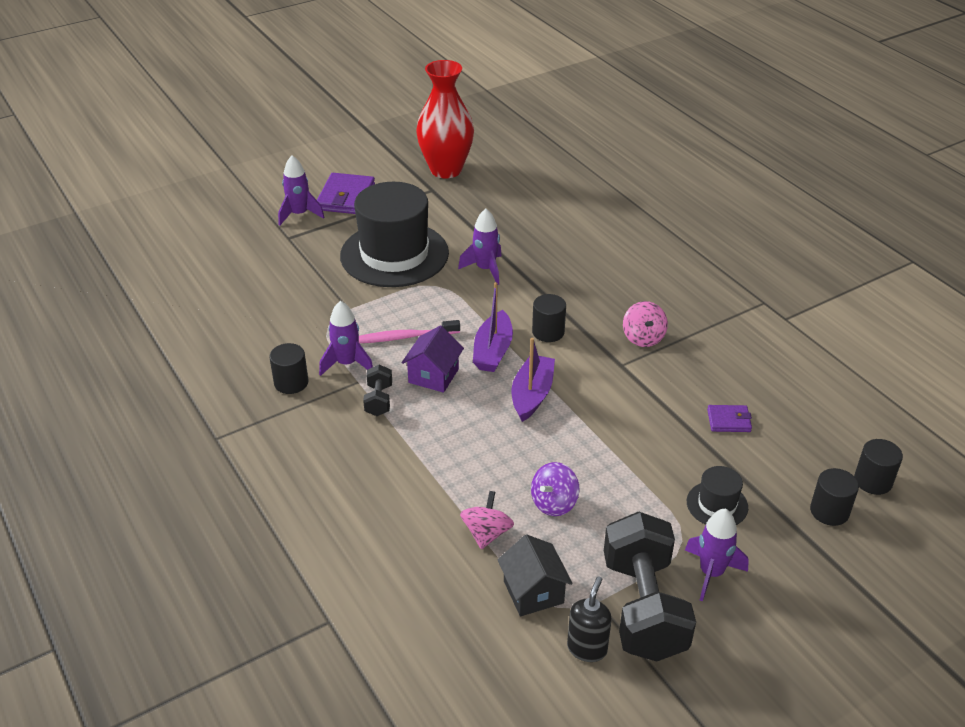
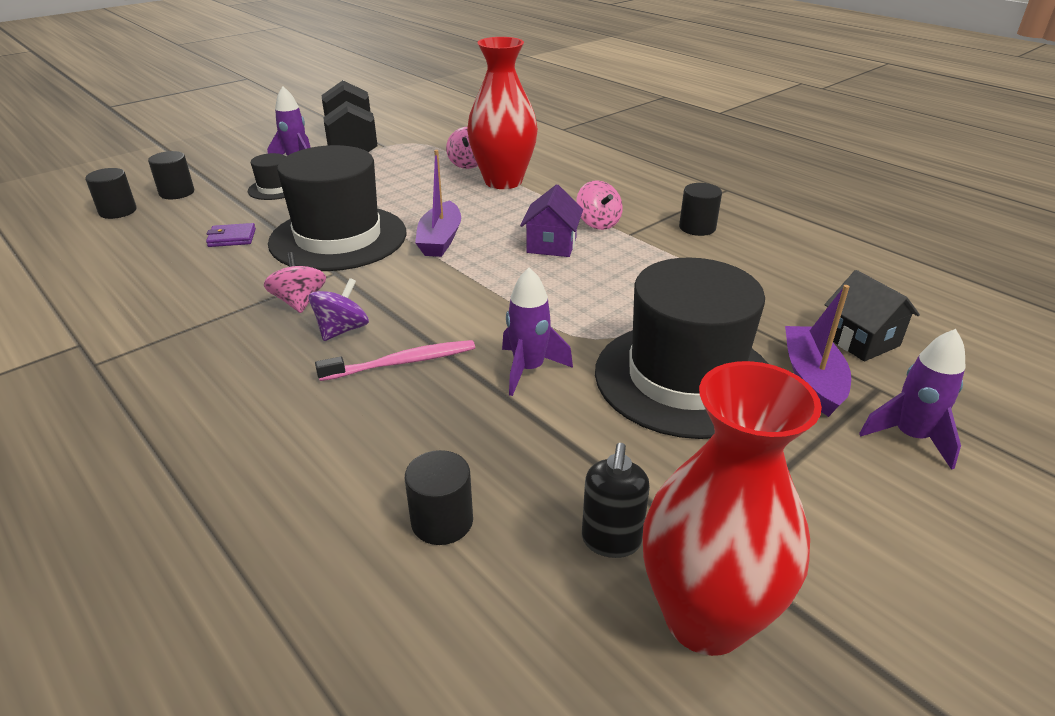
camera: 170 degrees right, 5 degrees down
purple wallet [317,173,375,214] -> none
purple rocket [319,301,373,376] -> none
pink toothbrush [359,320,460,343] -> pink toothbrush moved to [315,340,475,381]
black dumbbell [363,365,392,416] -> pink spinning top [576,180,623,230]
purple boat [473,282,513,372] -> purple boat moved to [785,285,851,417]
black house [497,534,573,616] -> black house moved to [825,270,920,361]
purple spinning top [531,462,580,516] -> purple spinning top moved to [308,278,369,341]
black cylinder [532,294,566,342] -> black cylinder moved to [405,450,473,545]
black soap dispenser [567,576,612,662] -> black soap dispenser moved to [582,443,650,558]
none -> black hat [268,145,407,271]
none -> red vase [467,37,538,189]

